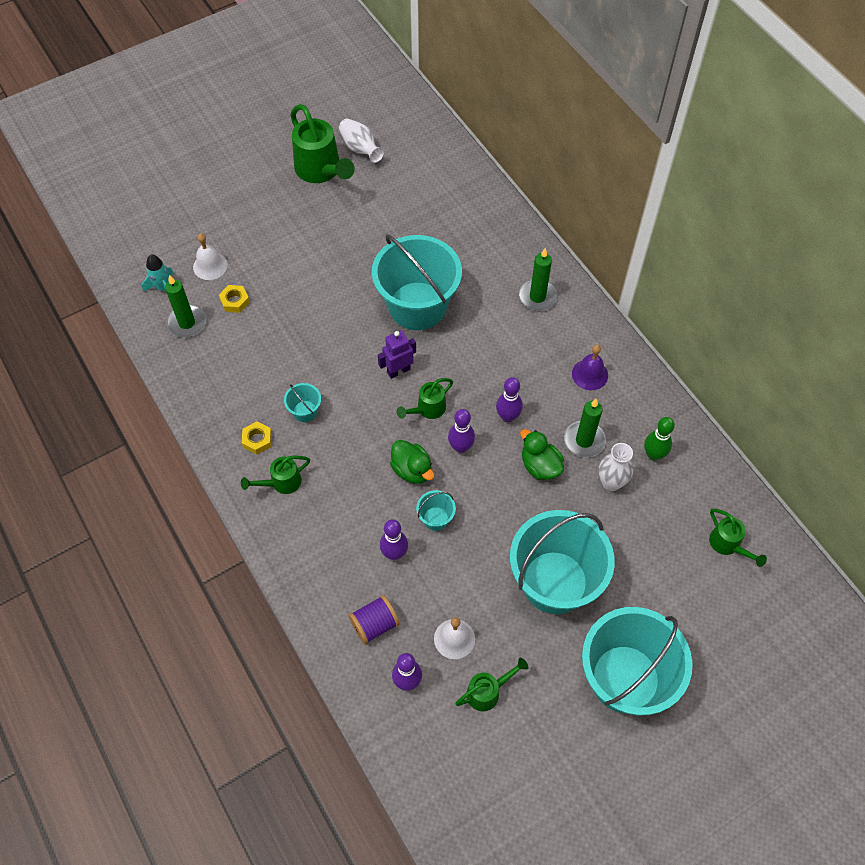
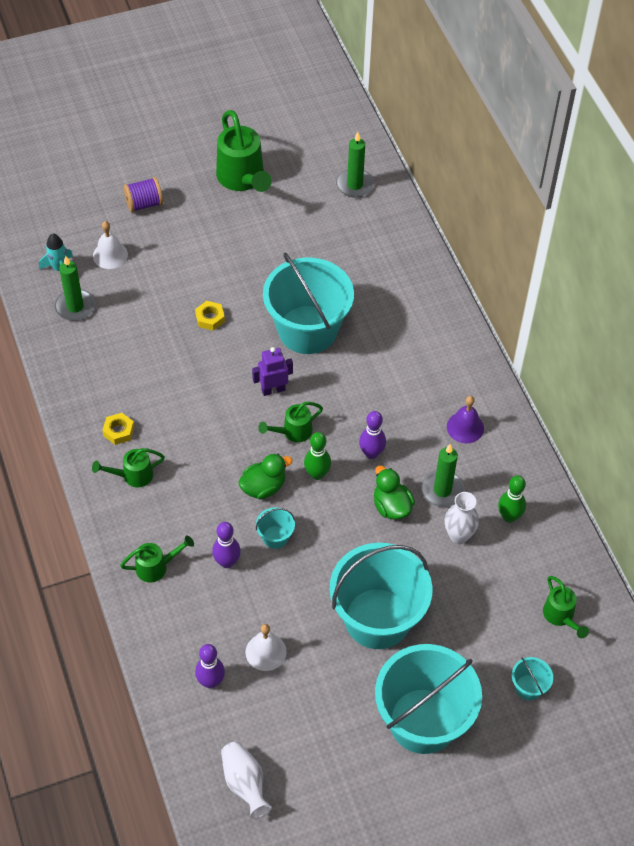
camera: 10 degrees right, 5 degrees down
yellow nut [219,285,250,313] -> yellow nut moved to [195,301,225,331]
turquoise bucket [284,383,321,422] -> turquoise bucket moved to [512,657,553,700]
white vase [339,118,384,163] -> white vase moved to [221,741,272,819]
purple spool [349,595,400,644] -> purple spool moved to [123,177,163,212]
green duck [390,440,434,484] -> green duck turned 90 degrees counterclockwise [238,454,293,499]
purple bowling pin [448,409,475,453] -> green bowling pin [304,432,331,480]
green watering can [455,658,529,711] -> green watering can moved to [120,535,194,582]
green candle [518,248,558,311] -> green candle moved to [336,132,374,198]

